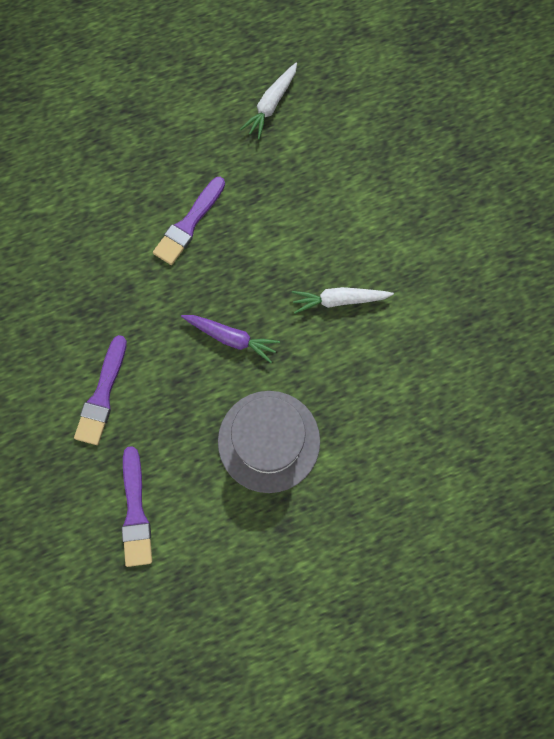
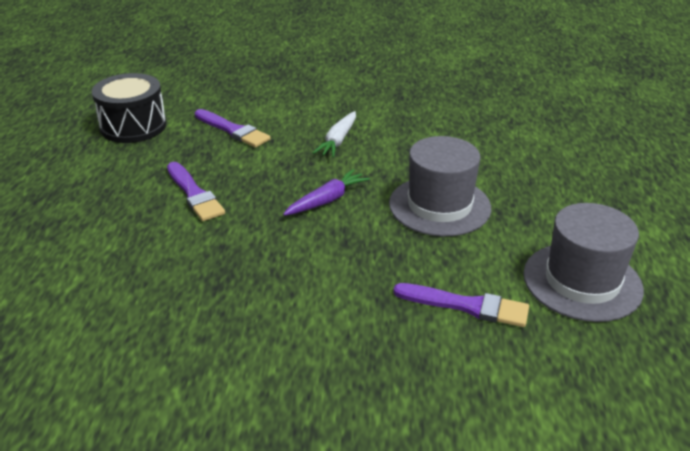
camera: 65 degrees left, 40 degrees down
purple brush [74,335,127,445] -> purple brush moved to [195,109,271,148]
white carrot [240,63,297,139] -> black drum [92,73,167,143]
none -> grey hat [523,203,644,322]

